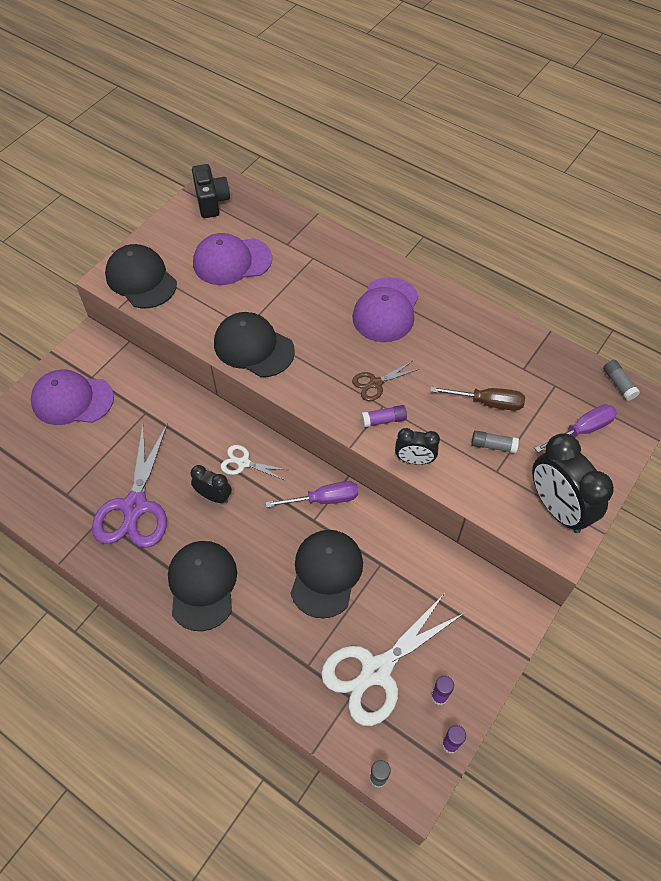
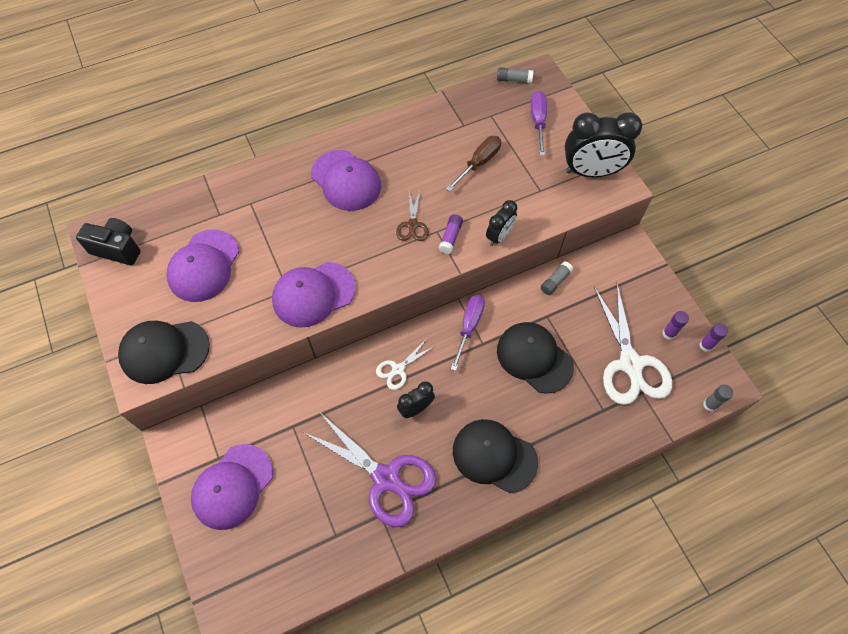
camera: 60 degrees left, 5 degrees up
black cap [214,312,295,377] -> purple cap [272,262,356,327]
grey glue stick [472,431,519,453] -> grey glue stick moved to [541,262,574,295]

